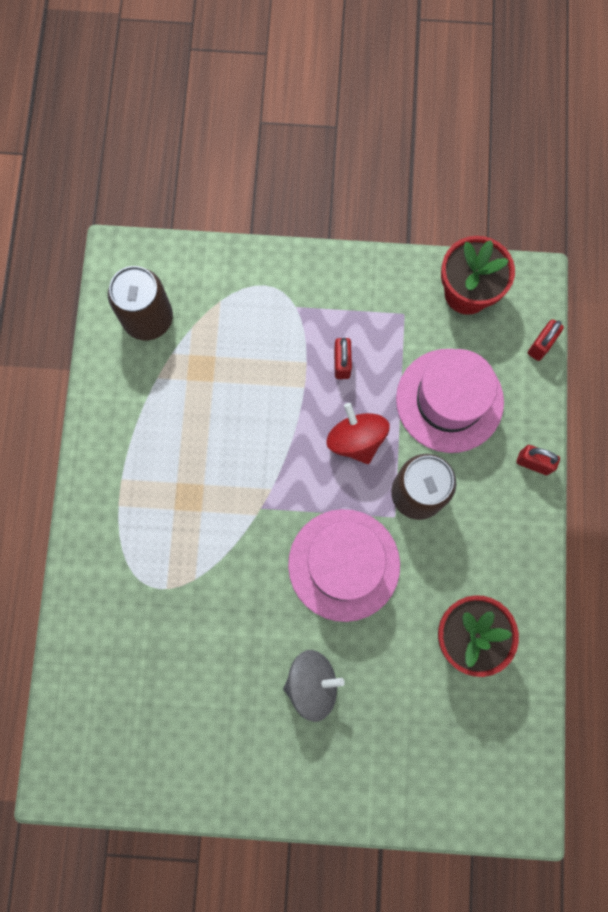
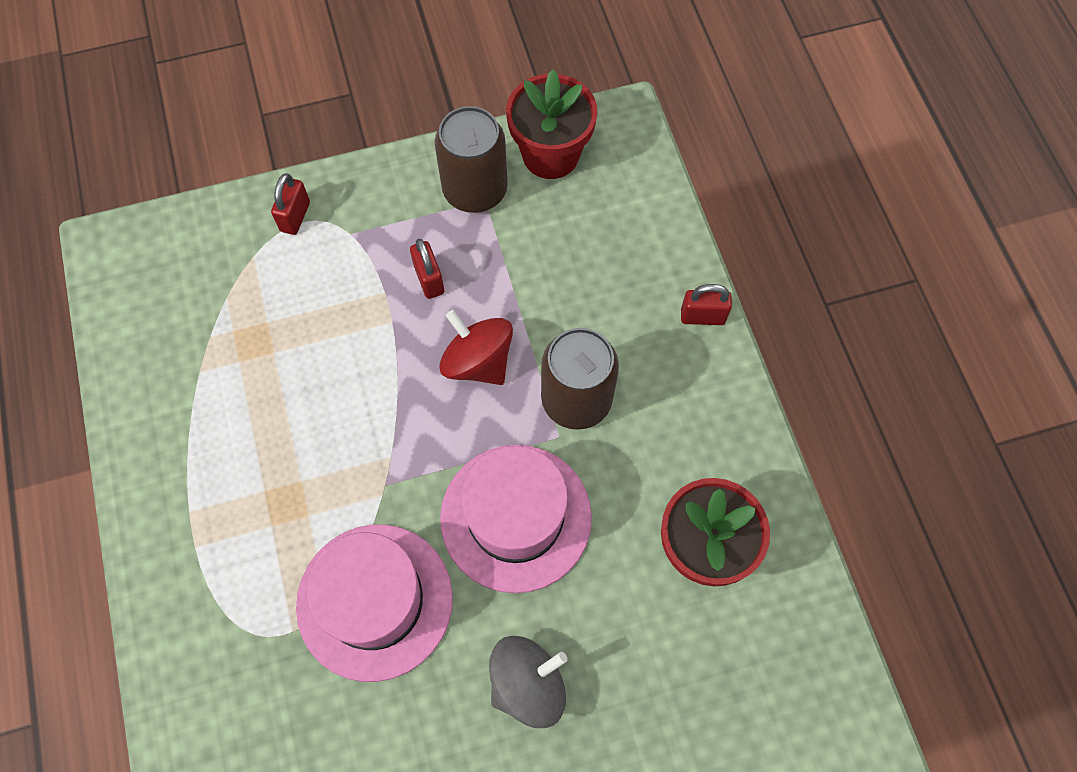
camera: 20 degrees left, 10 degrees down
brown can [108,266,173,340] -> brown can moved to [435,106,508,213]
pink hat [396,349,504,453] -> pink hat moved to [296,525,453,682]
red padlock [528,319,564,361] -> red padlock moved to [271,174,310,235]

